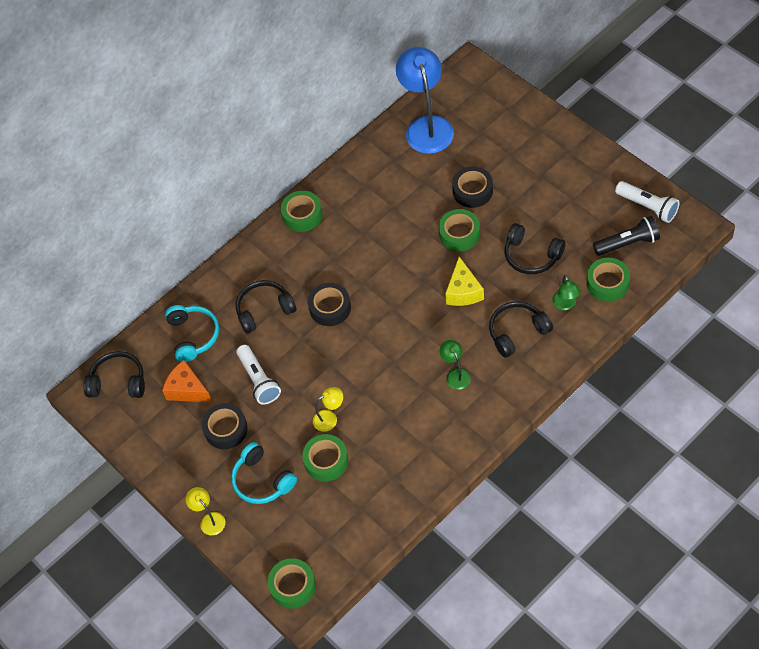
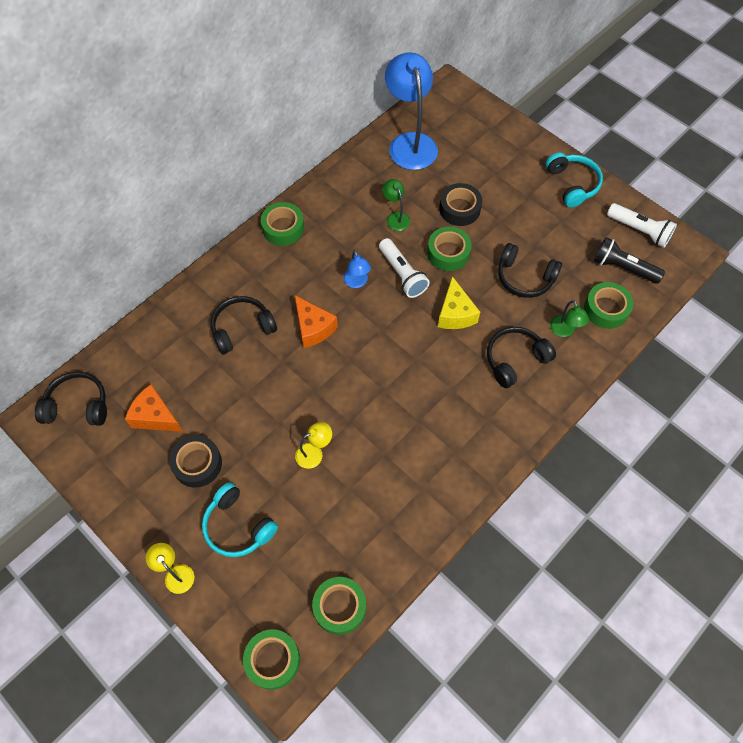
camera: 10 degrees left, 5 degrees up
turquoise headphones [165,305,219,362] -> turquoise headphones moved to [545,152,603,207]
white flashlight [236,345,281,405] -> white flashlight moved to [379,238,430,298]
green tape [302,434,348,482] -> green tape moved to [312,577,366,635]
black tape [308,283,351,326] -> orange cheese [295,295,338,348]
green lamp [440,340,471,390] -> green lamp moved to [382,179,410,231]
black flashlight [593,216,660,256] -> black flashlight turned 135 degrees counterclockwise [594,237,665,283]
none -> blue lamp [343,250,371,288]

